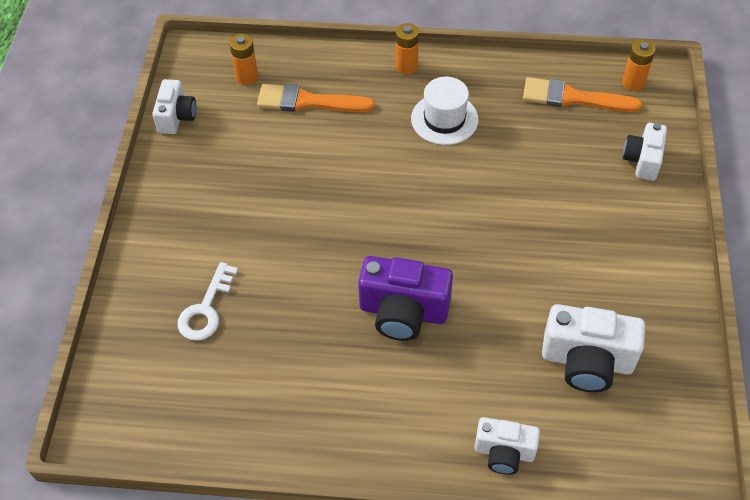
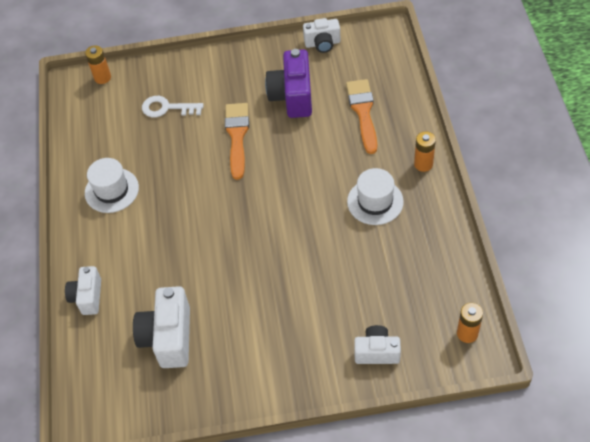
camera: 80 degrees right, 0 degrees up
orange battery [229,34,258,85] -> orange battery moved to [85,45,111,84]
purple camera [358,256,453,341] -> purple camera moved to [265,49,312,118]
orange brush [523,77,642,112] -> orange brush moved to [225,103,249,180]
none -> white hat [85,158,139,213]

